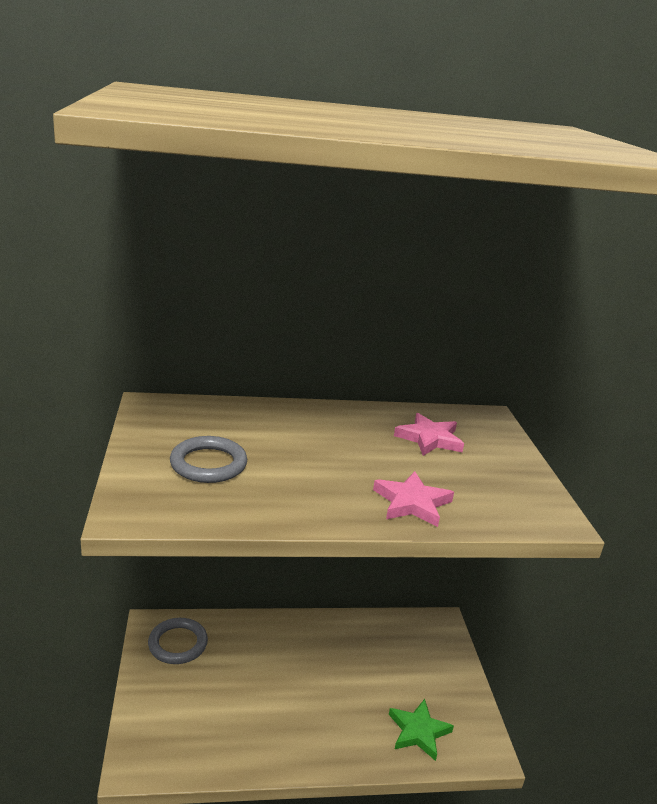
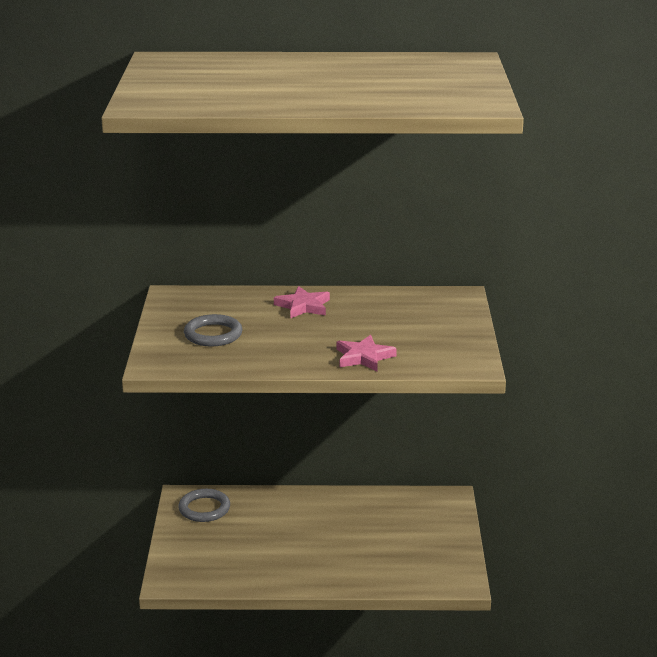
camera: 10 degrees right, 0 degrees up
green star [389,699,454,761] -> none
pink star [394,413,464,456] -> pink star moved to [274,286,330,319]

